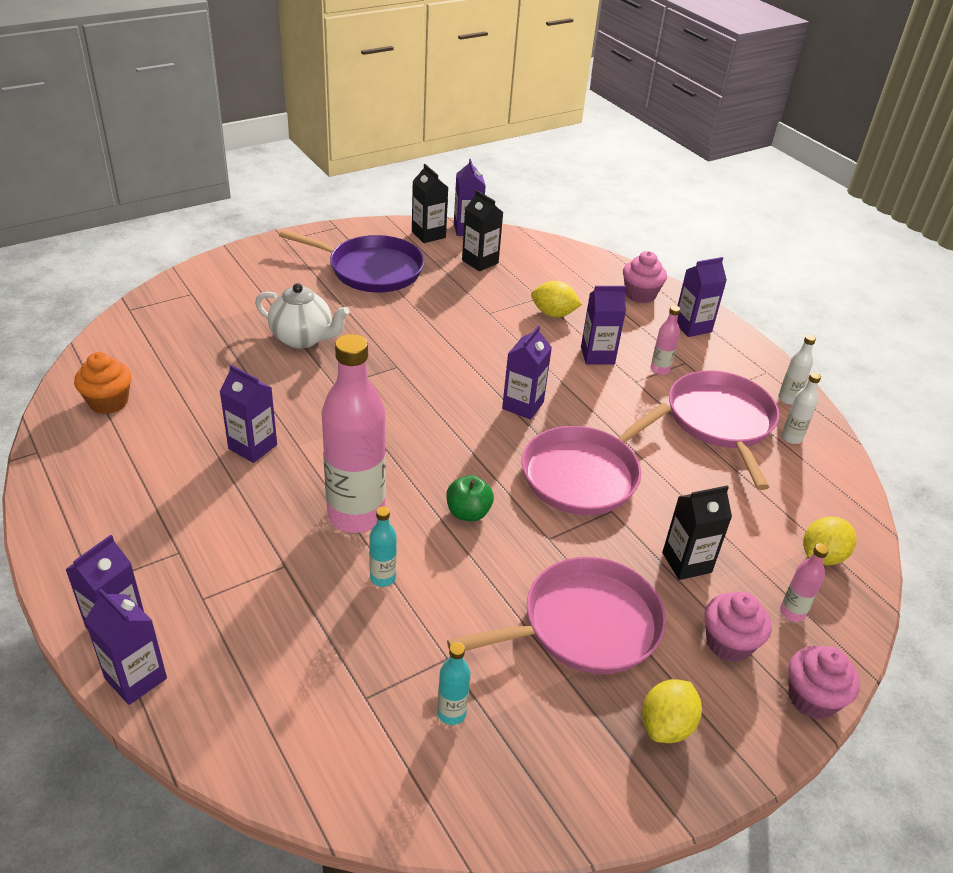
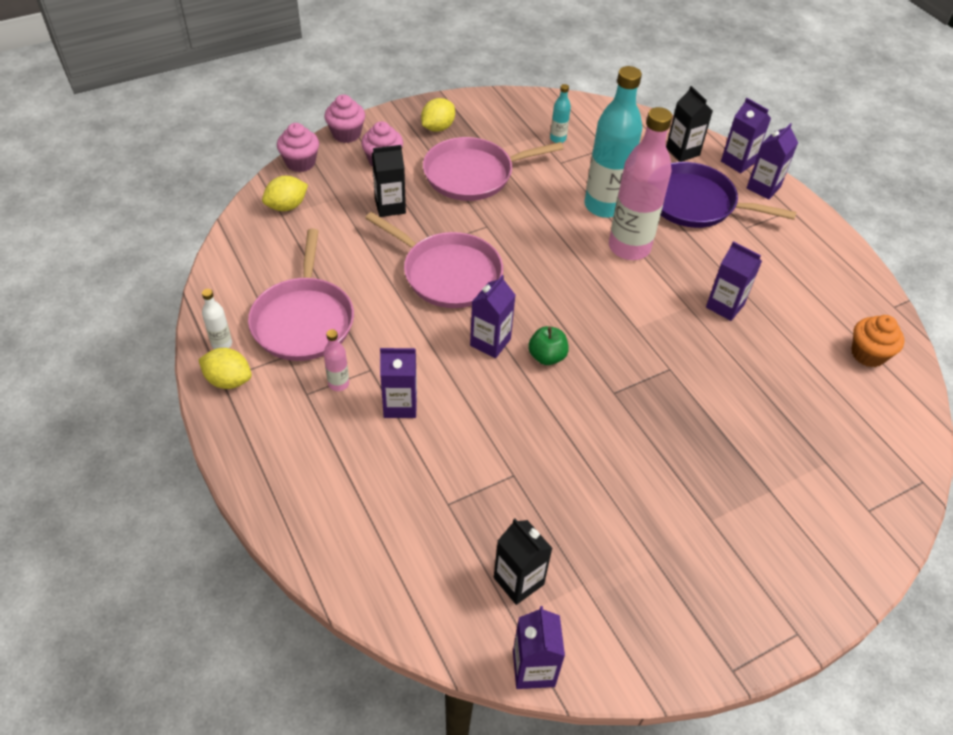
camera: 175 degrees left, 10 degrees up
white teapot [255,283,350,348] -> none
purple pan [279,230,425,292] -> purple pan moved to [661,162,796,228]
turquoise bottle [369,506,397,587] -> turquoise bottle [584,66,642,218], size x2.34
black carton [412,164,449,243] -> black carton moved to [666,86,713,162]
green apple [446,475,494,522] -> green apple moved to [528,326,569,365]
pink pan [522,403,671,515] -> pink pan turned 75 degrees clockwise [365,212,503,308]
yellow lemon [531,281,582,317] -> yellow lemon moved to [198,348,252,389]
pink cupcake [623,251,667,303] -> pink cupcake moved to [277,123,319,172]
purple carton [677,257,727,337] -> none
pink bottle [780,544,829,622] -> none
white bottle [781,372,821,444] -> none

